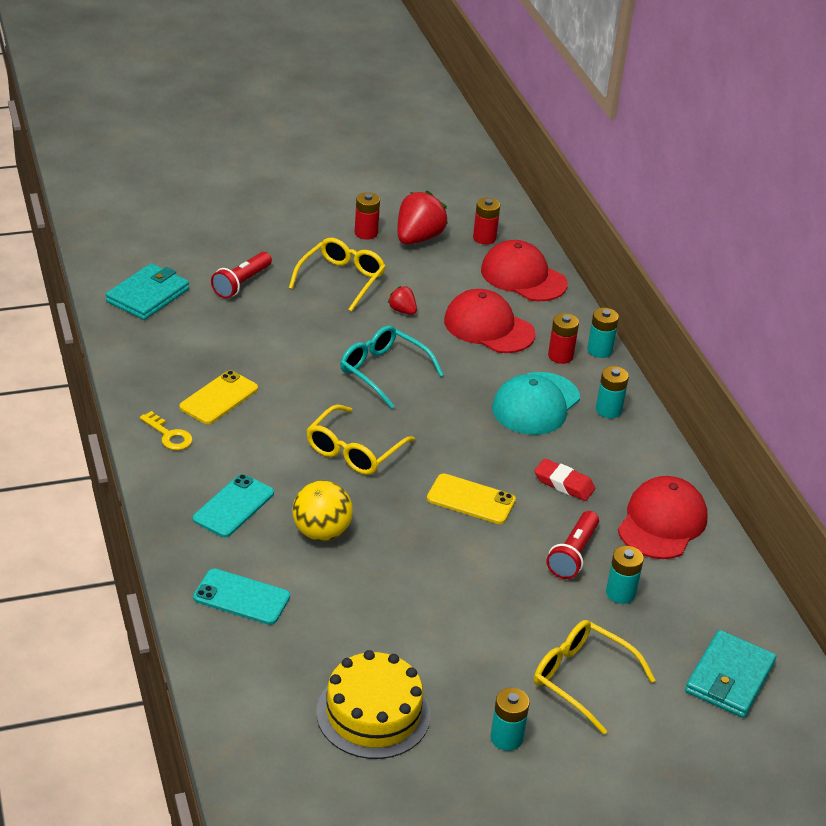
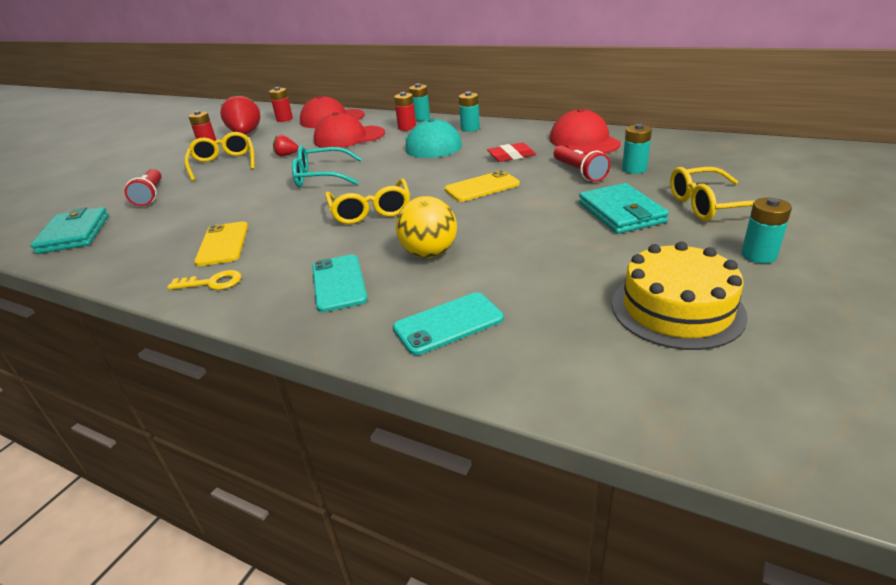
camera: 40 degrees left, 5 degrees down
turquoise wallet [685,630,776,718] -> turquoise wallet moved to [579,183,669,234]

